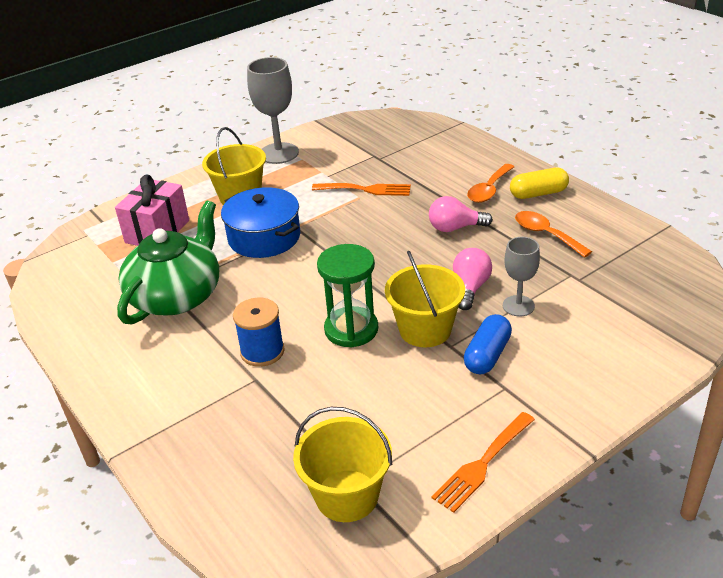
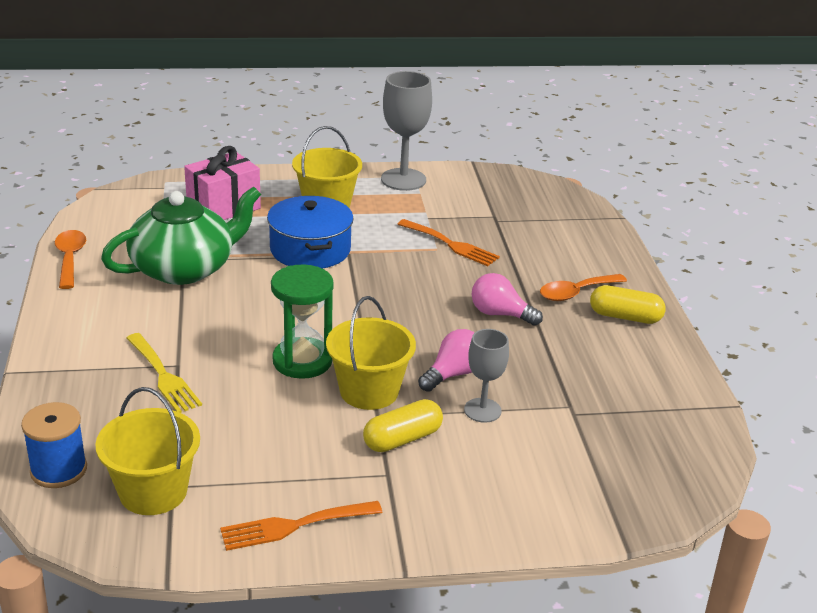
camera: 25 degrees right, 5 degrees down
blue spool [233,298,285,367] -> blue spool moved to [21,402,87,488]
blue capsule [464,314,512,374] -> yellow capsule [363,399,443,452]
orange spoon [515,211,592,258] -> orange spoon moved to [55,230,86,289]
none -> yellow fork [127,333,202,413]

